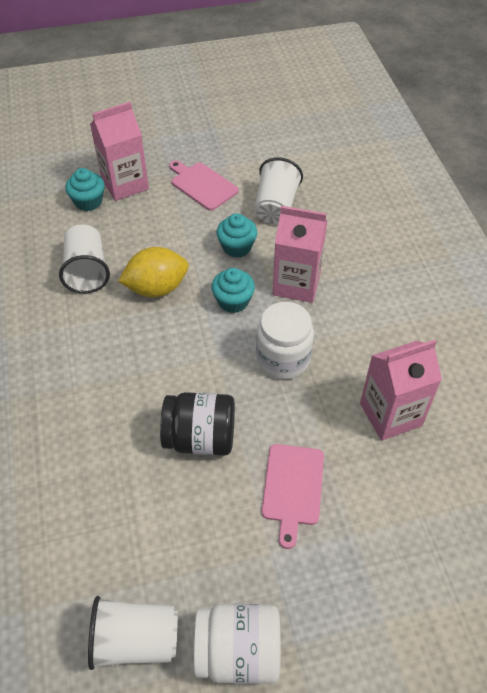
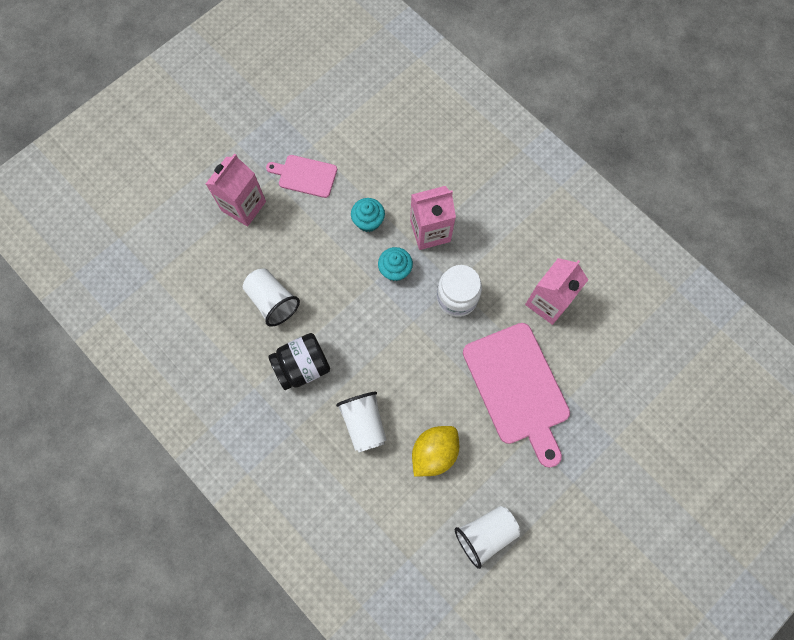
camera: 30 degrees left, 20 degrees up
turquoise cupcake [65,168,105,211] -> none
yellow lemon [118,247,189,298] -> yellow lemon moved to [412,426,459,477]
black jar [160,392,235,456] -> black jar moved to [268,333,330,390]
white jar [194,604,281,684] -> none
white cup [254,157,303,224] -> white cup moved to [336,392,387,452]
pink cutting board [262,444,324,549] -> pink cutting board [463,323,570,468], size x1.88

